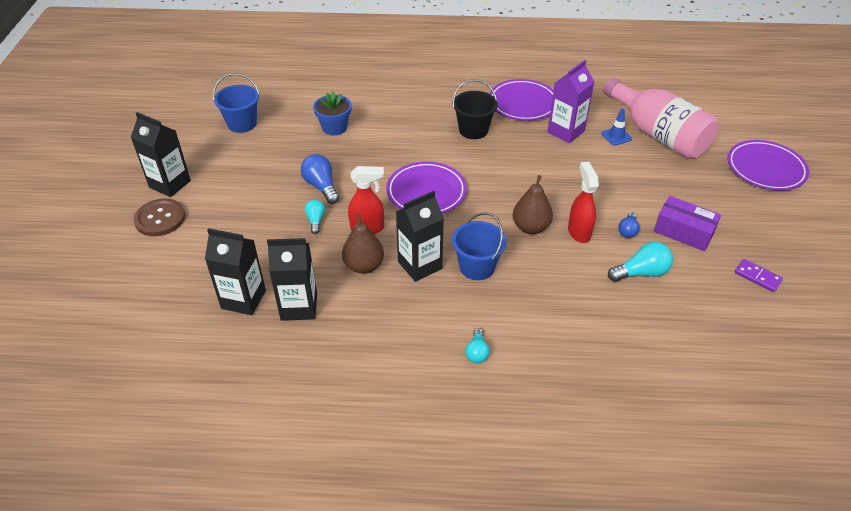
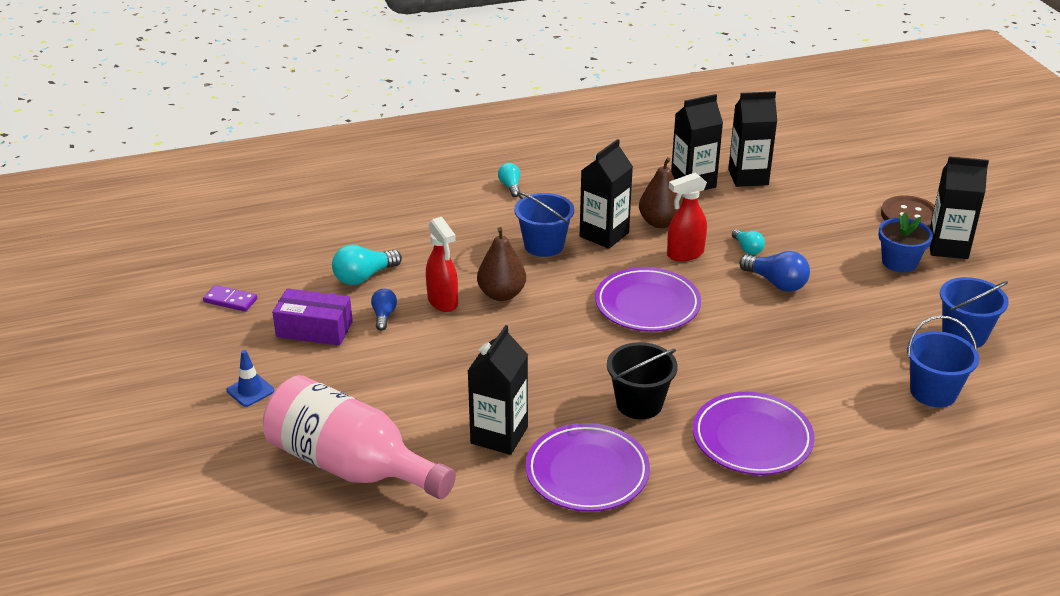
camera: 160 degrees right, 10 degrees down
blue flower pot [313,91,352,135] -> blue flower pot moved to [878,212,933,273]
purple carton [547,60,594,143] -> black carton [468,325,528,455]
blue traffic cone [601,109,632,146] -> blue traffic cone moved to [227,350,274,407]
purple plate [727,140,809,191] -> purple plate moved to [693,392,815,475]
none -> blue bucket [907,316,979,407]

